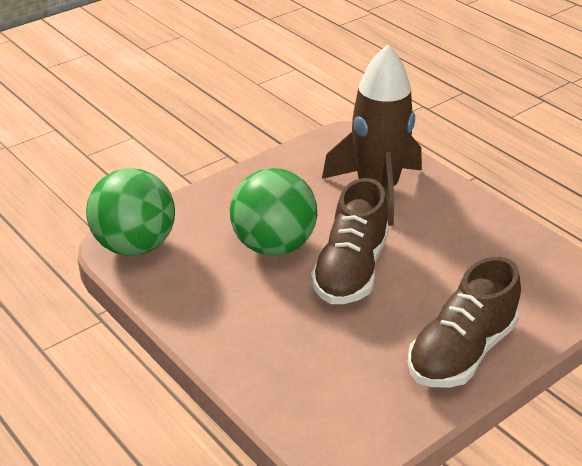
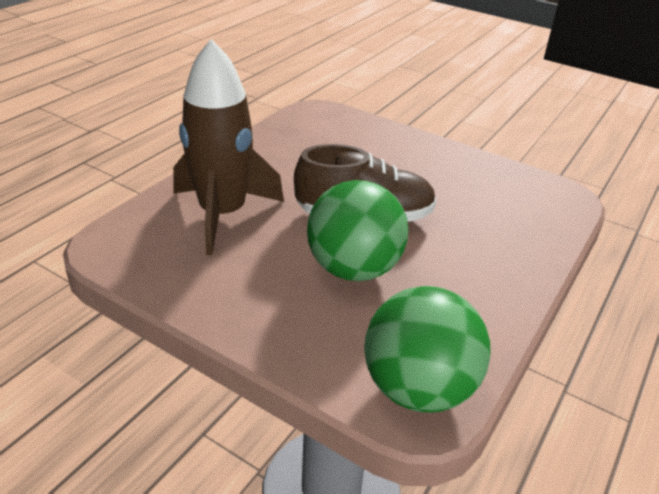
camera: 110 degrees left, 0 degrees up
brown shoe [407,257,521,388] -> none

